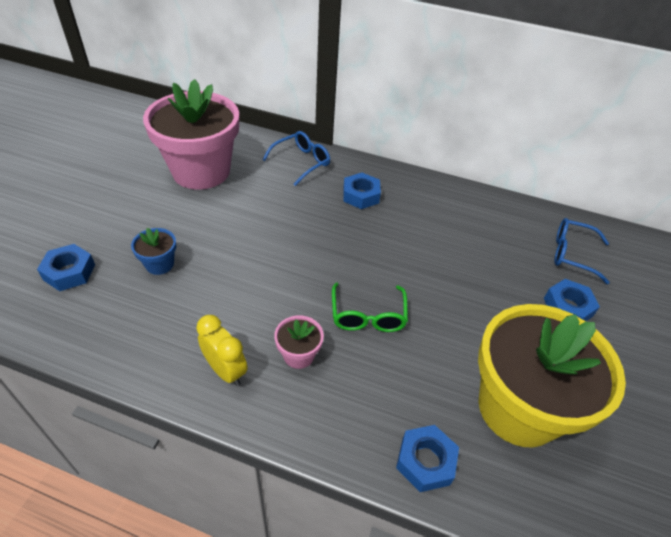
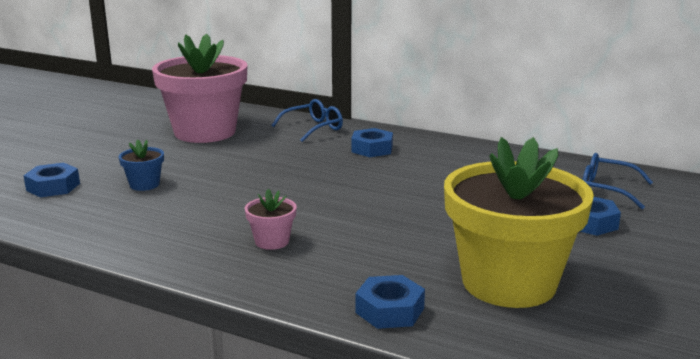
camera: 10 degrees right, 25 degrees down
yellow clock [196,315,248,386] -> none
green glasses [332,283,408,332] -> none

